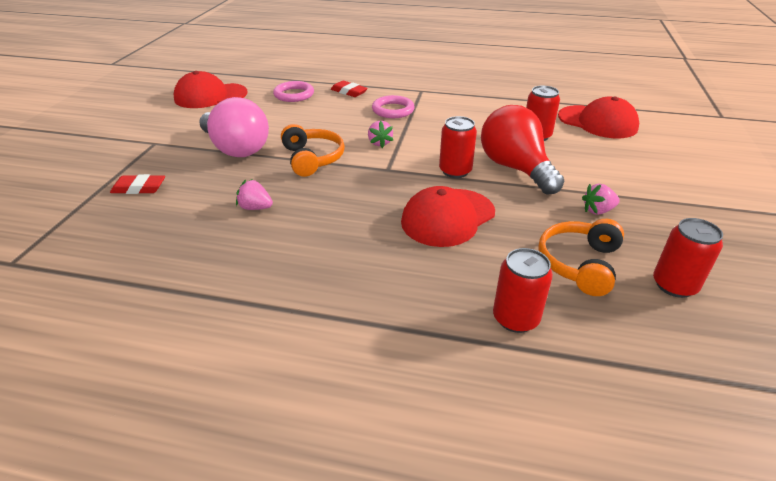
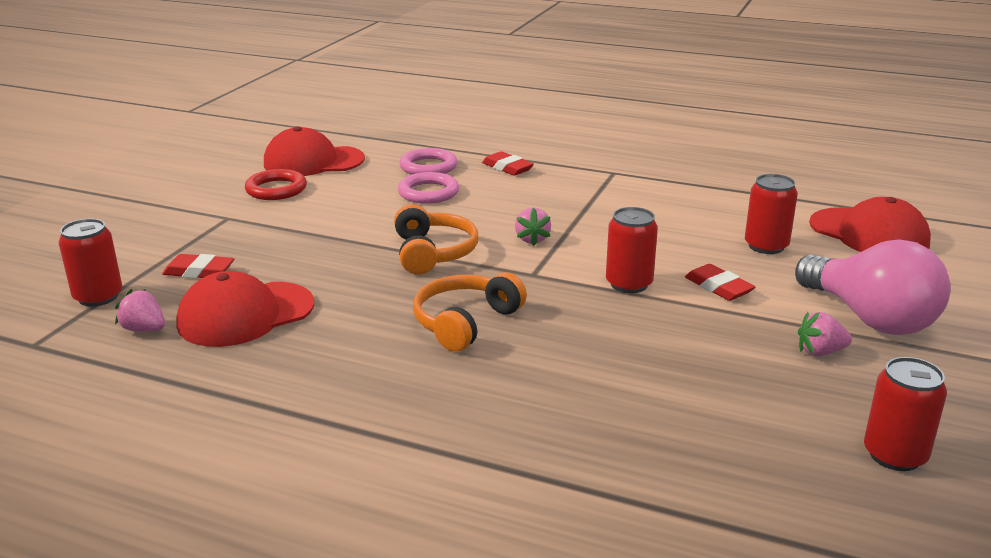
camera: 10 degrees right, 10 degrees down
pink light bulb [199,97,269,157] -> pink light bulb moved to [795,239,951,335]
pink strawberry [236,179,273,210] -> pink strawberry moved to [115,289,165,332]
pink ring [372,95,414,118] -> pink ring moved to [398,172,459,204]
red cap [401,186,495,247] -> red cap moved to [176,271,314,347]
red light bulb [481,105,564,195] -> red eraser [685,264,755,301]
red can [493,248,553,333] -> red can moved to [59,219,123,307]
orange headphones [538,219,624,296] -> orange headphones moved to [413,272,527,352]
none -> red ring [245,169,307,200]

